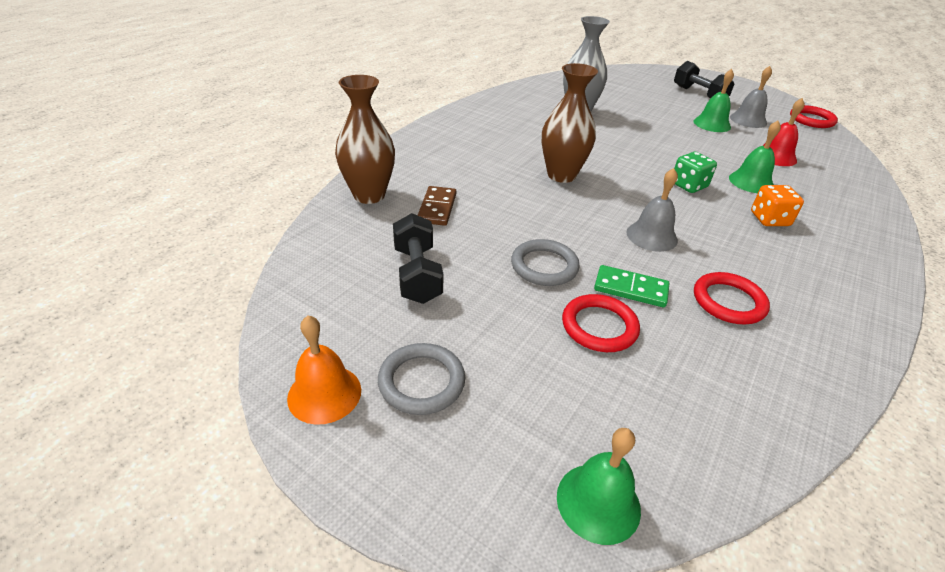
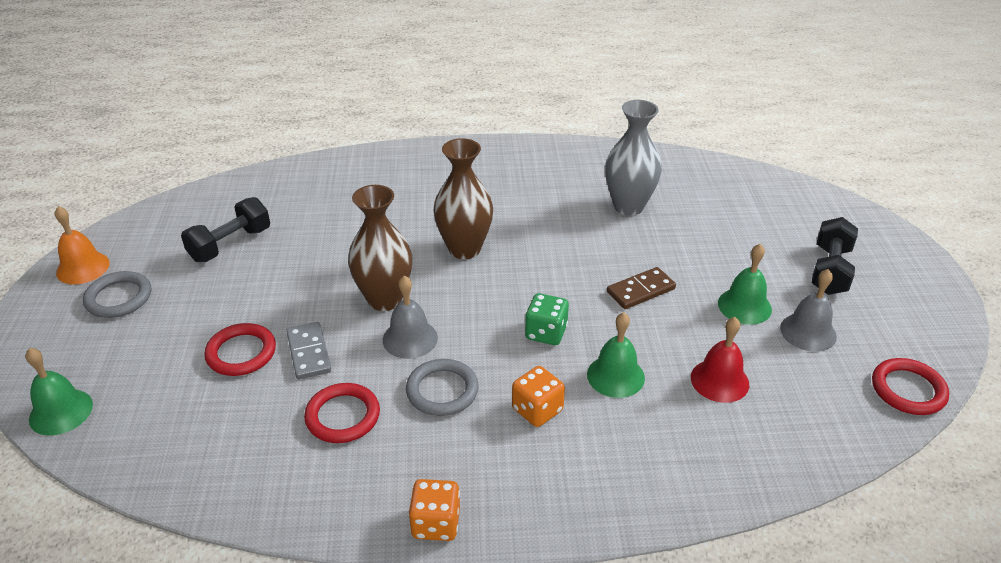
camera: 55 degrees right, 0 degrees up
brown vase [335,75,395,204] -> brown vase moved to [348,185,412,311]
brown domino [418,186,456,226] -> brown domino moved to [607,267,676,309]
grey ring [511,239,580,286] -> grey ring moved to [406,359,479,416]
green domino [594,265,670,307] -> grey domino [286,322,331,380]
none -> orange dice [409,479,460,541]

